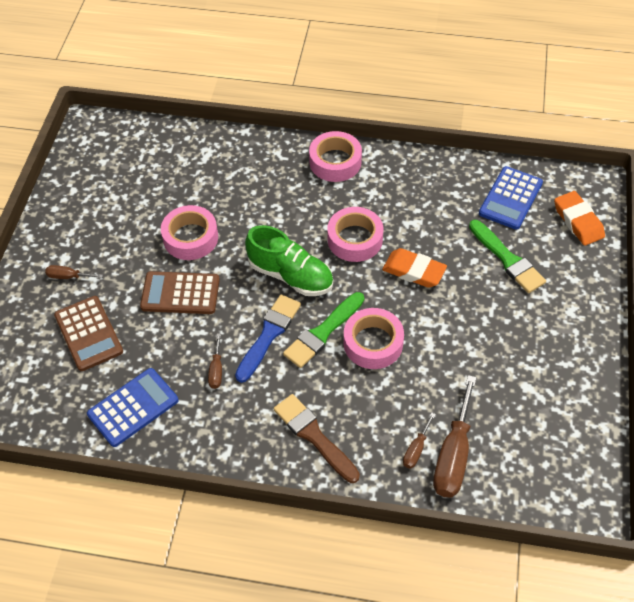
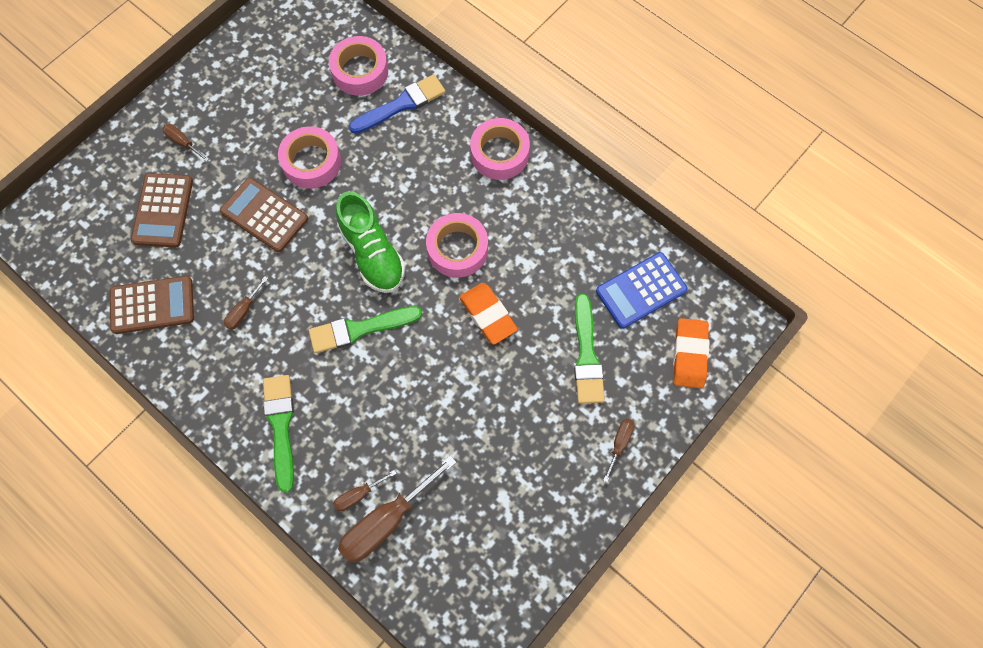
camera: 30 degrees right, 15 degrees up
blue calculator [87,368,178,447] -> brown calculator [110,276,194,334]
blue brush [235,294,301,383] -> blue brush moved to [349,74,446,134]
brown brush [273,394,360,483] -> green brush [263,375,294,493]
pink tape [344,308,404,369] -> pink tape moved to [329,36,388,96]
none -> brown screwdriver [603,418,635,482]

